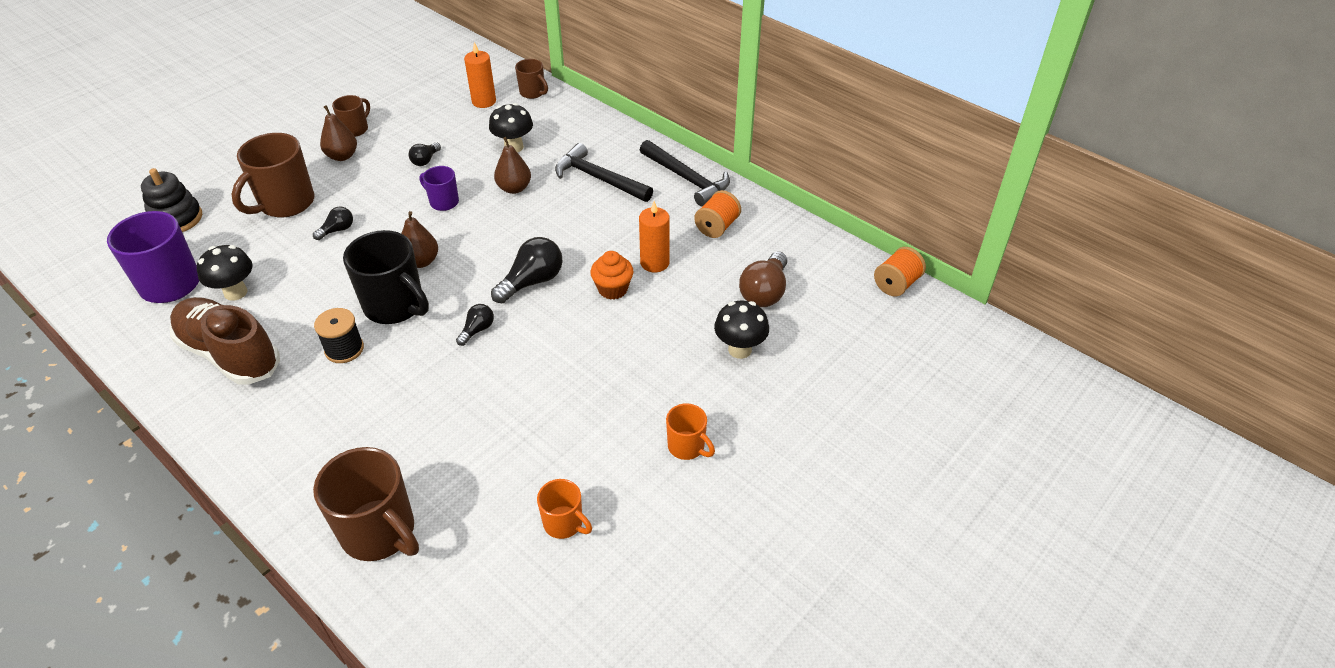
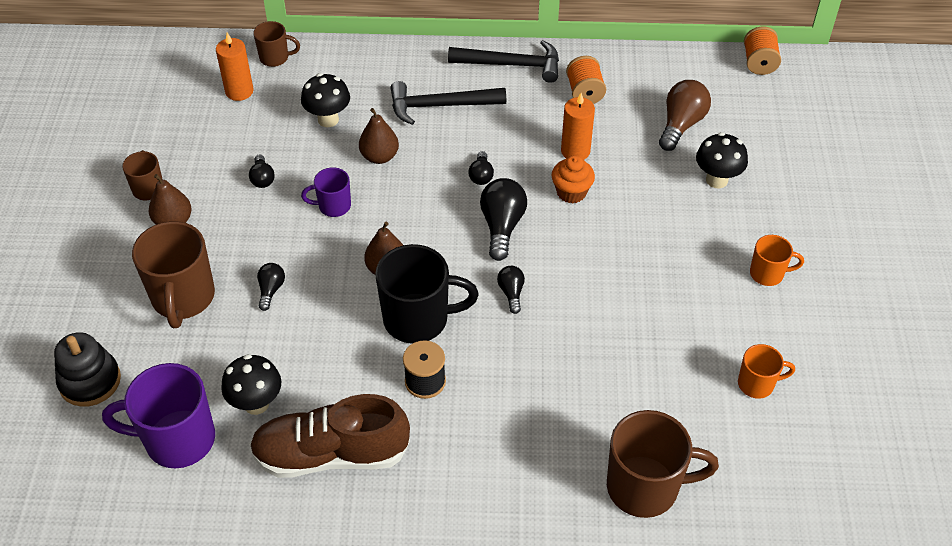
camera: 40 degrees left, 5 degrees up
brown light bulb [739,252,787,307] -> brown light bulb turned 135 degrees counterclockwise [659,80,711,151]
none -> black light bulb [468,151,494,185]

